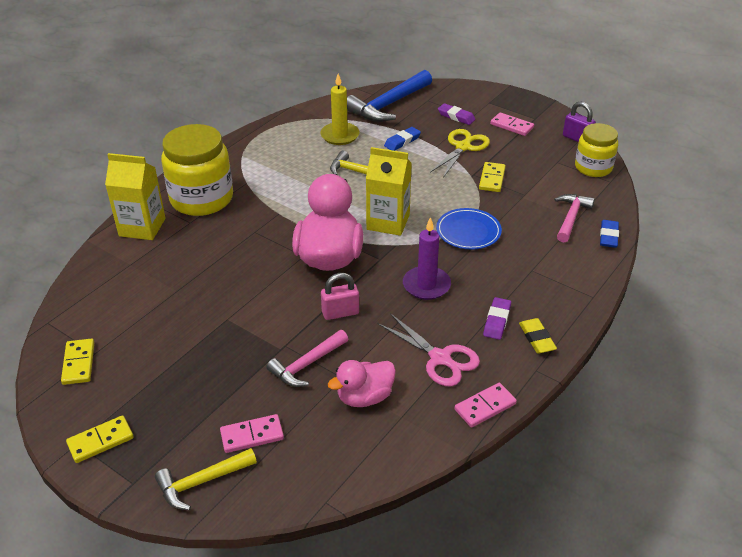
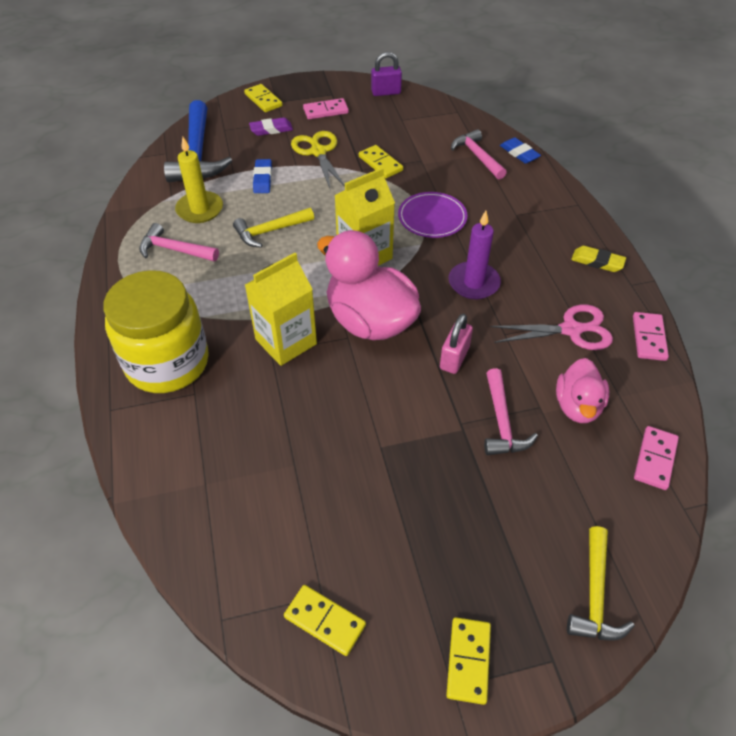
camera: 50 degrees left, 10 degrees up
yellow carton [105,153,166,240] -> yellow carton moved to [245,253,317,366]
pink domino [220,414,284,453] -> pink domino moved to [634,426,679,490]
blue plate [436,208,502,250] -> purple plate [398,192,467,238]
purple eraser [483,297,511,340] -> none
yellow jar [575,123,618,177] -> none
none -> pink hammer [139,223,219,261]
none -> yellow domino [244,84,283,112]

